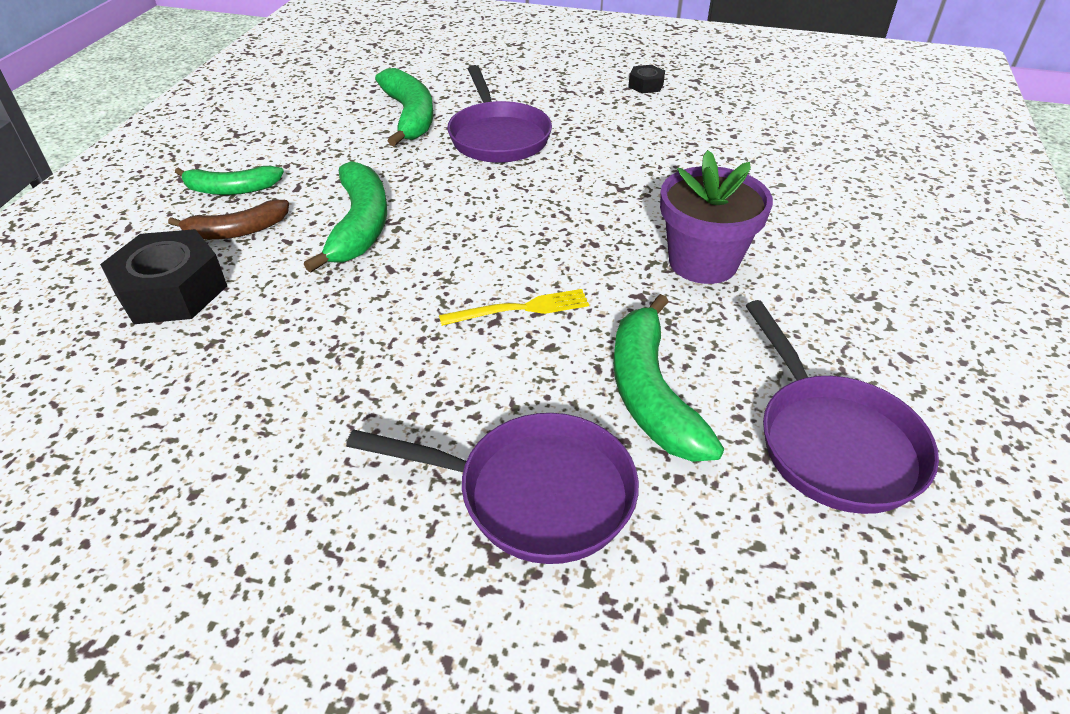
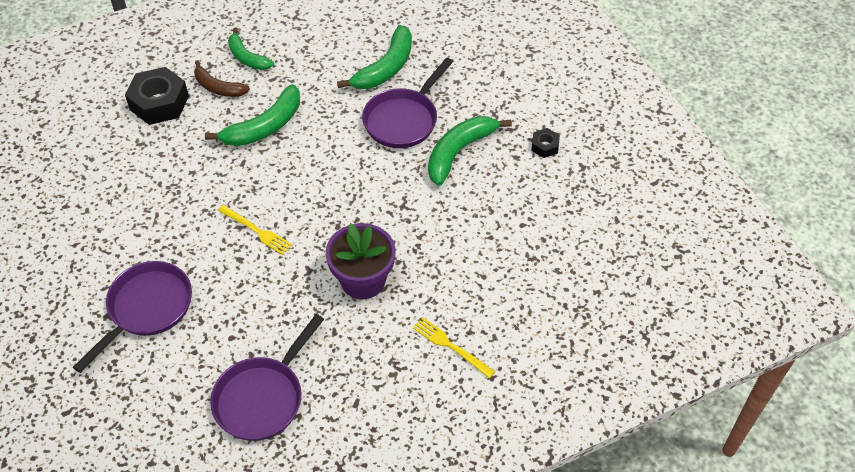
camera: 50 degrees right, 10 degrees up
purple pan [346,413,639,564] -> purple pan turned 120 degrees counterclockwise [73,261,192,373]
green banana [613,294,724,462] -> green banana moved to [428,116,512,186]
none -> yellow fork [413,317,495,378]

